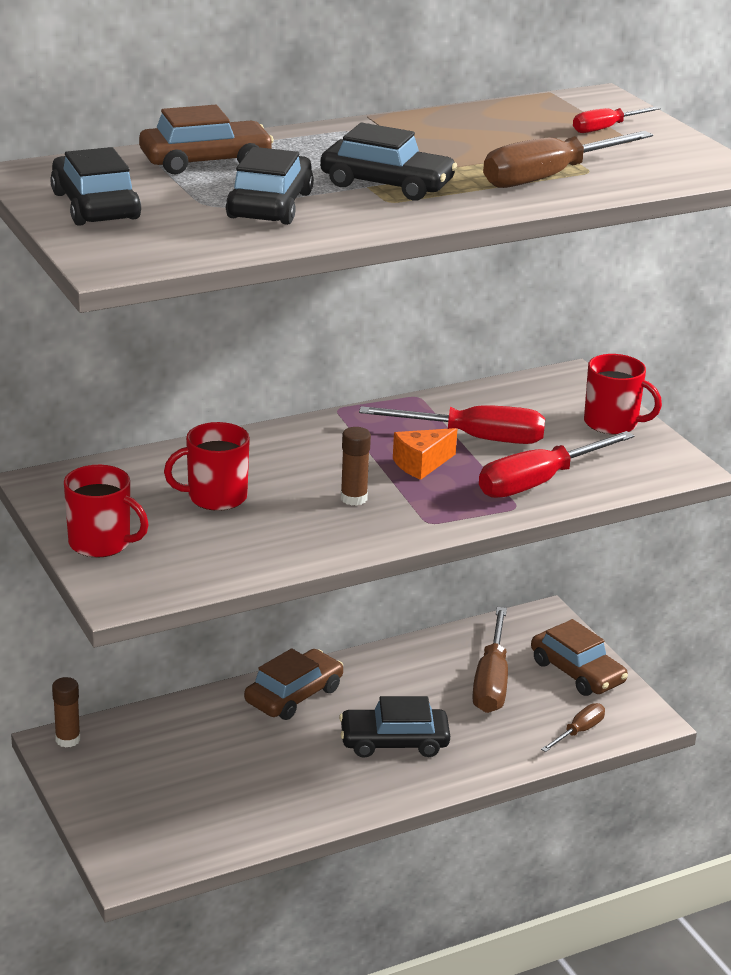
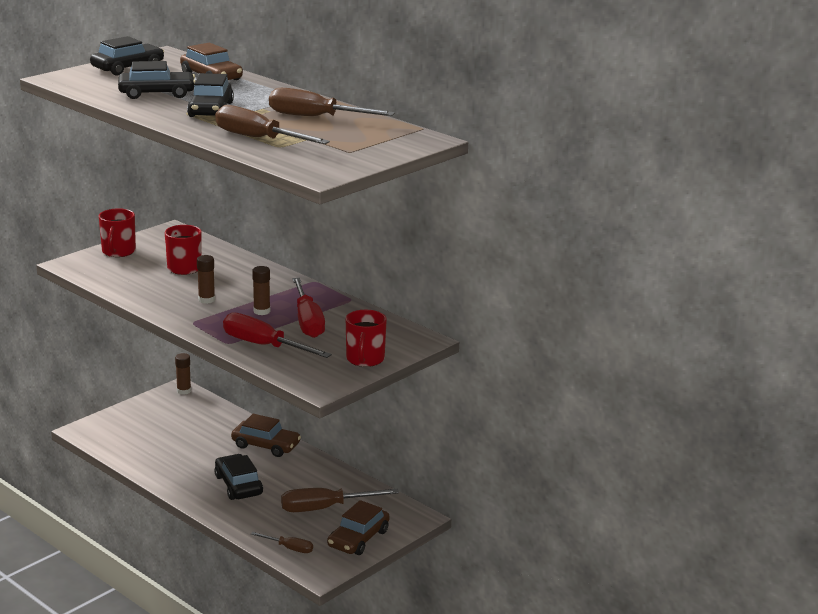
camera: 70 degrees right, 5 degrees down
orange cheese [393,428,457,480] -> brown glue stick [252,266,270,315]
red screwdriver [573,106,661,133] -> none
none -> brown screwdriver [269,88,395,116]

